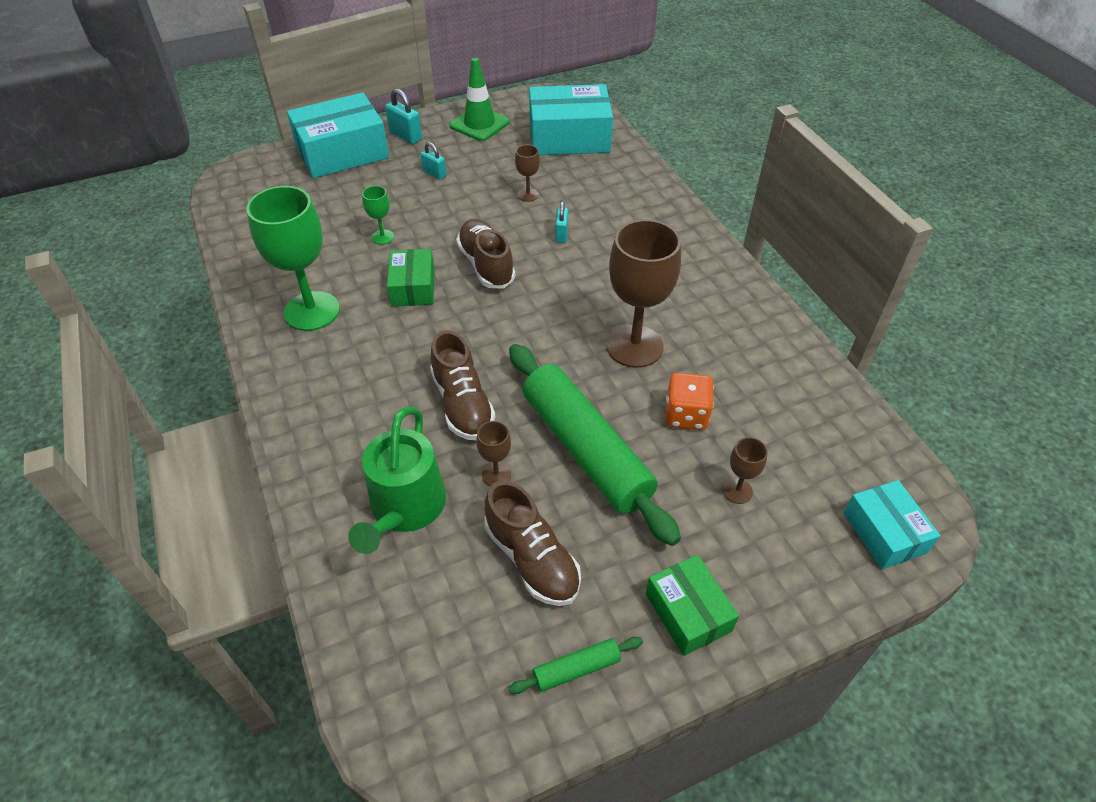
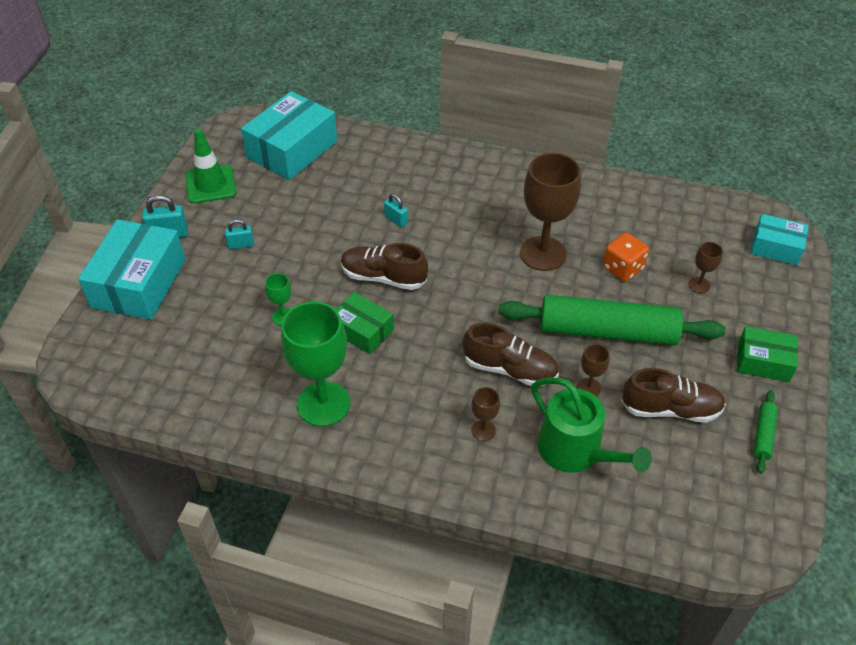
camera: 50 degrees left, 0 degrees up
brown goblet [515,145,540,202] -> brown goblet moved to [471,387,500,441]

